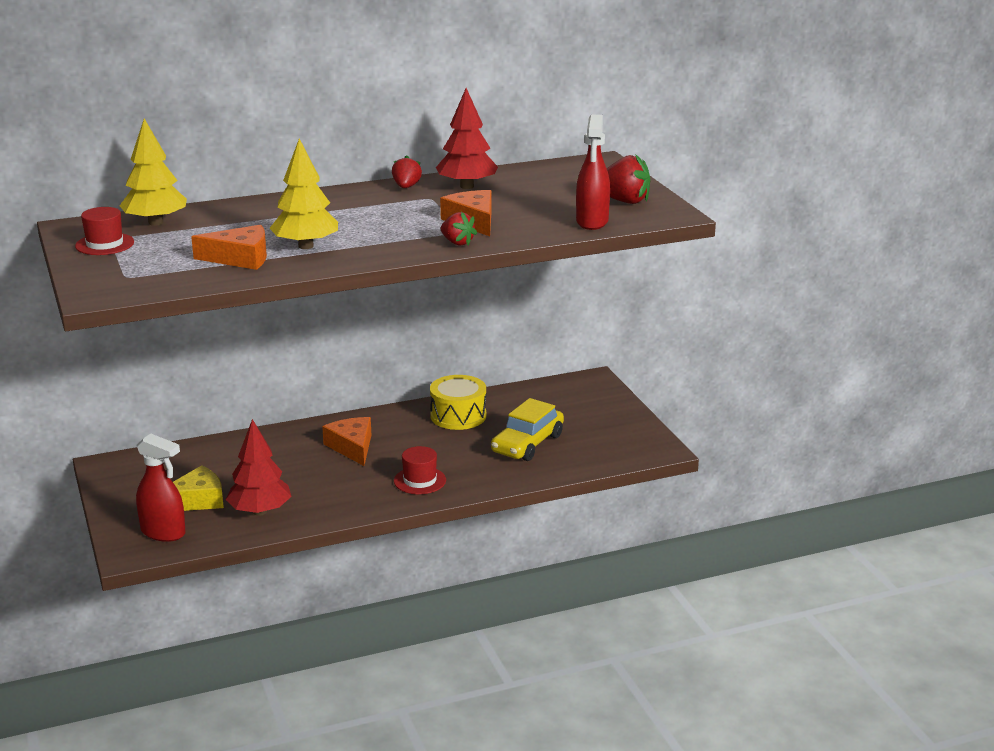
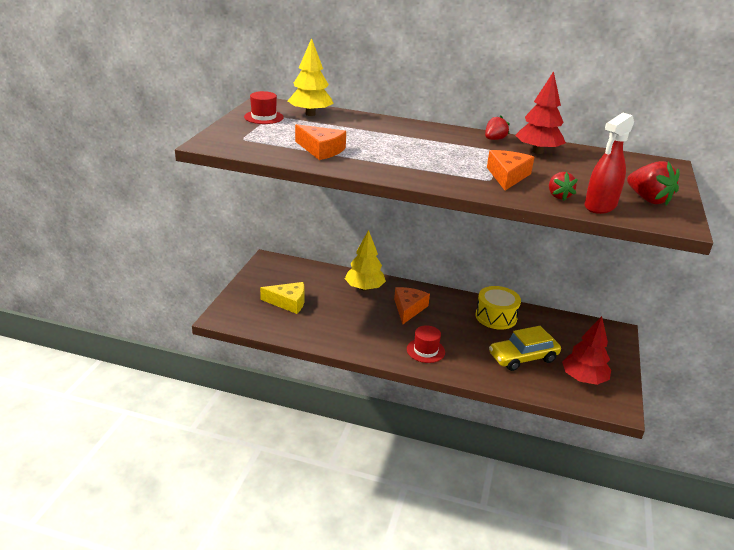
camera: 35 degrees right, 5 degrees up
red spray bottle [136,433,186,542] -> none
red tree [226,419,292,516] -> red tree moved to [562,316,611,385]
yellow tree [270,139,338,249] -> yellow tree moved to [345,230,386,291]
red strawberry [441,212,477,245] -> red strawberry moved to [549,172,578,201]

